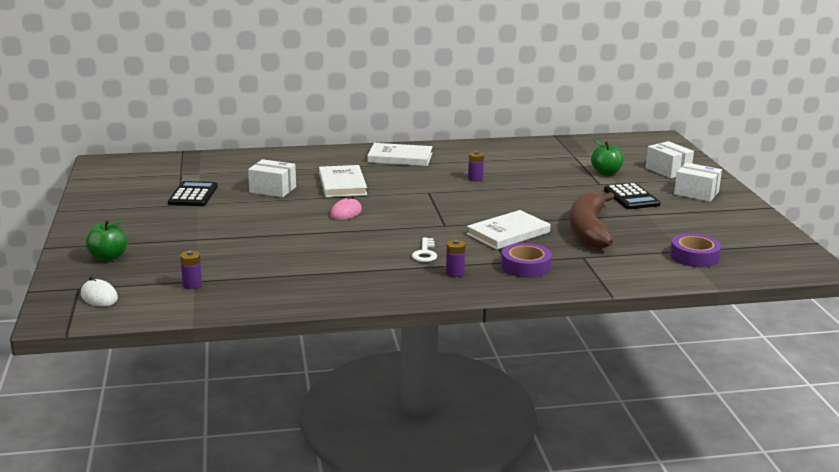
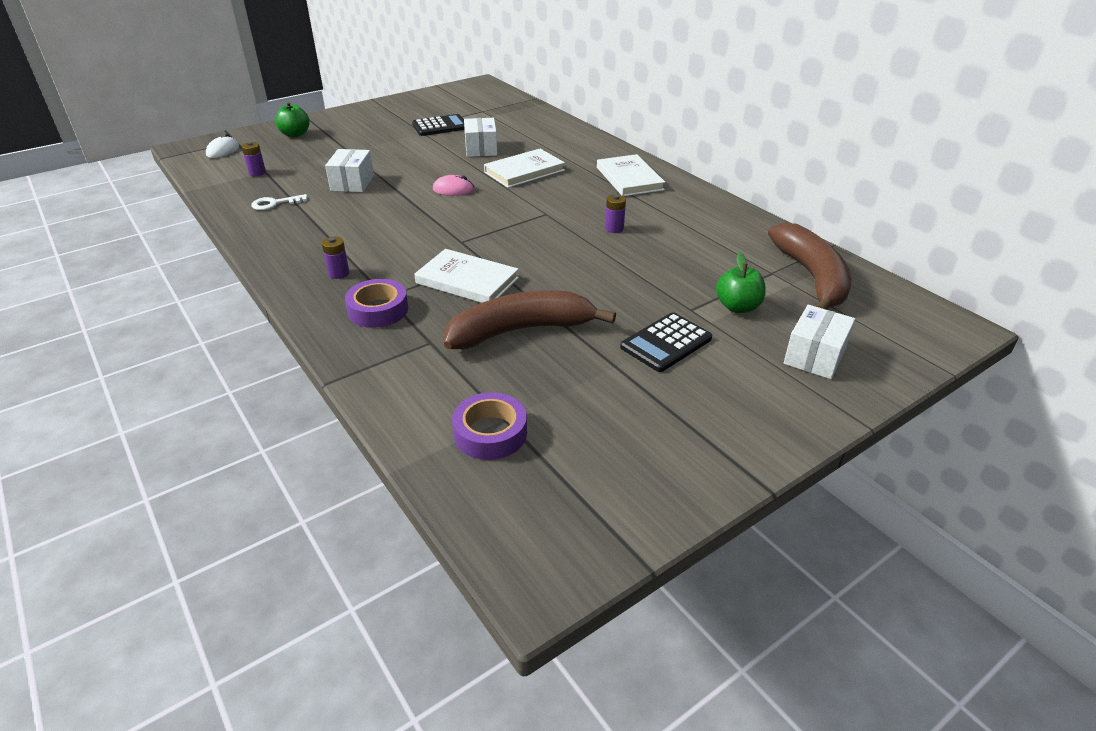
camera: 65 degrees right, 15 degrees up
white key [412,238,437,262] -> white key moved to [251,194,308,210]
white box [674,163,722,202] -> white box moved to [325,149,374,192]
none -> brown banana [768,223,851,310]

